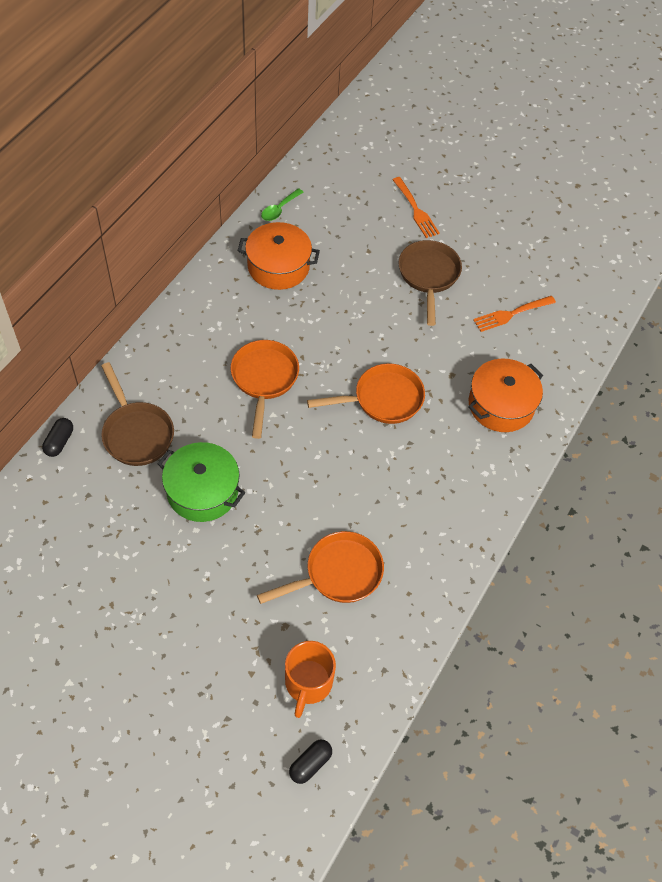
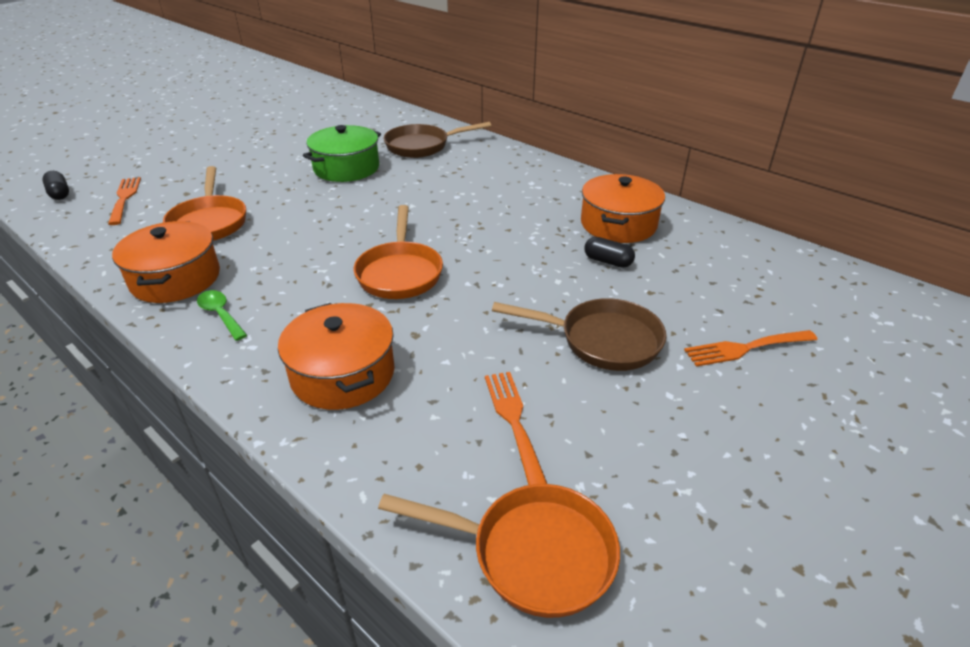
camera: 105 degrees right, 20 degrees down
black capsule [42,418,73,457] -> black capsule moved to [584,237,635,268]
orange pan [231,340,299,439] -> orange pan moved to [378,484,620,618]
green spoon [261,188,304,221] -> green spoon moved to [197,290,247,341]
orange mug [285,641,336,718] -> orange fork [108,177,141,225]
none -> orange pot [112,221,220,303]

